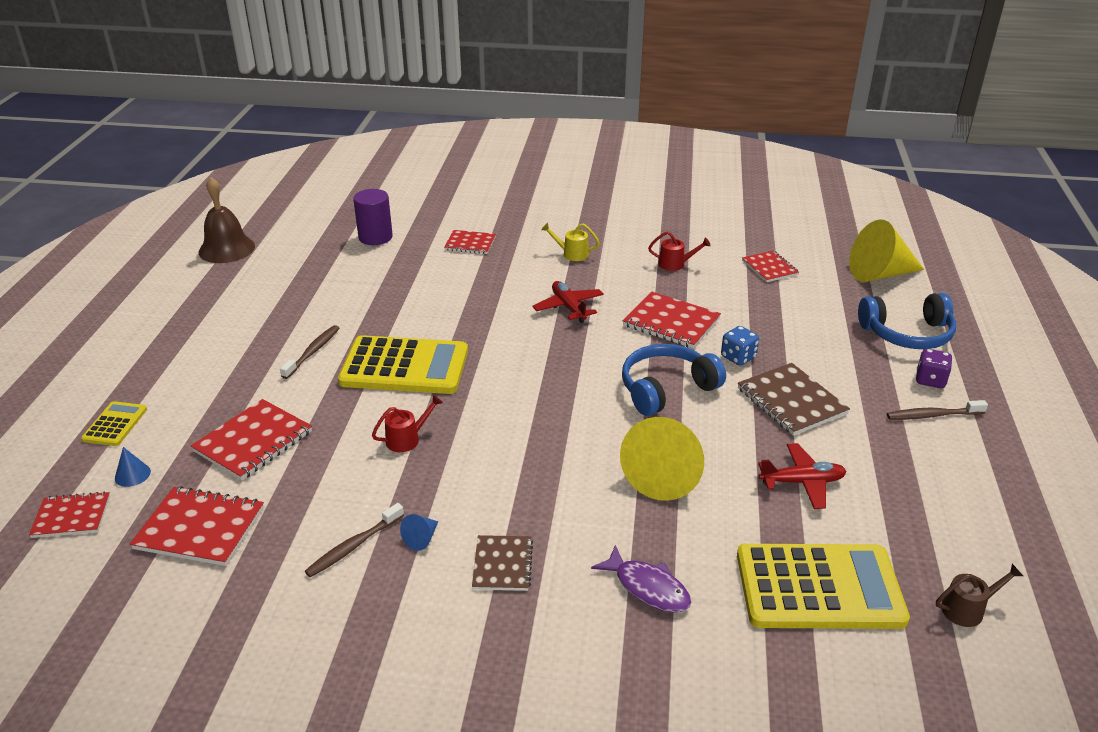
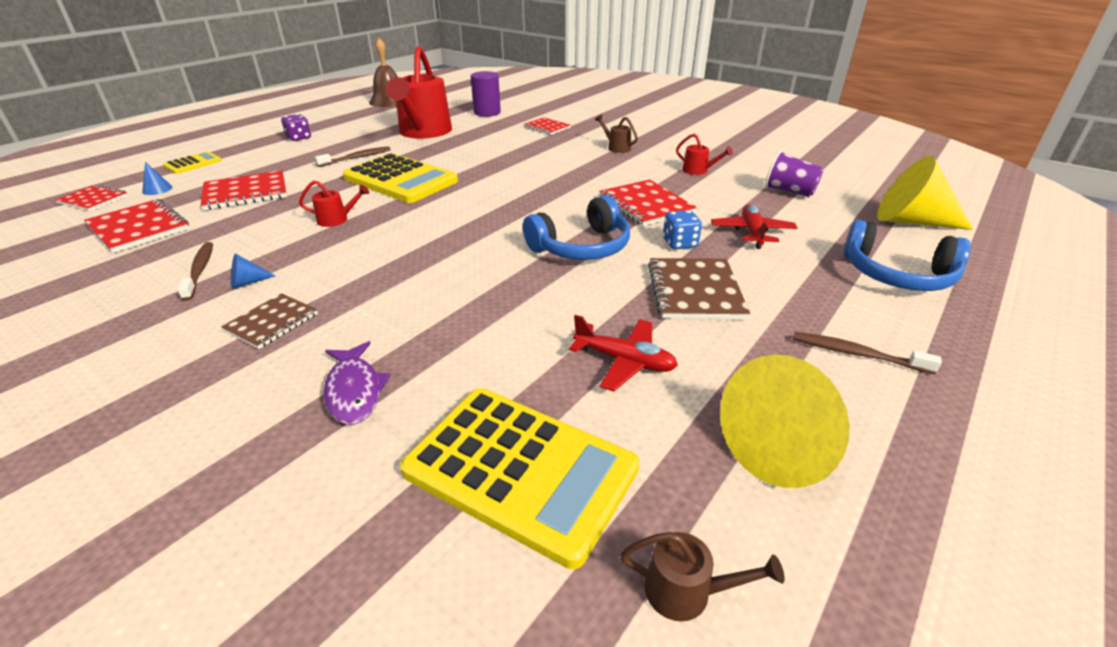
camera: 30 degrees right, 0 degrees up
brown toothbrush [305,503,404,577] -> brown toothbrush turned 90 degrees clockwise [177,242,213,301]
red plane [533,281,604,323] -> red plane moved to [711,204,798,249]
yellow watering can [541,223,600,261] -> brown watering can [595,114,638,153]
yellow cone [620,417,704,501] -> yellow cone moved to [720,354,849,488]
blue headphones [622,344,726,416] -> blue headphones turned 150 degrees clockwise [523,195,630,260]
red notebook [742,250,799,282] -> purple cup [765,150,823,197]
purple dice [916,349,953,388] -> purple dice moved to [281,114,311,141]
none -> red watering can [386,46,452,139]

